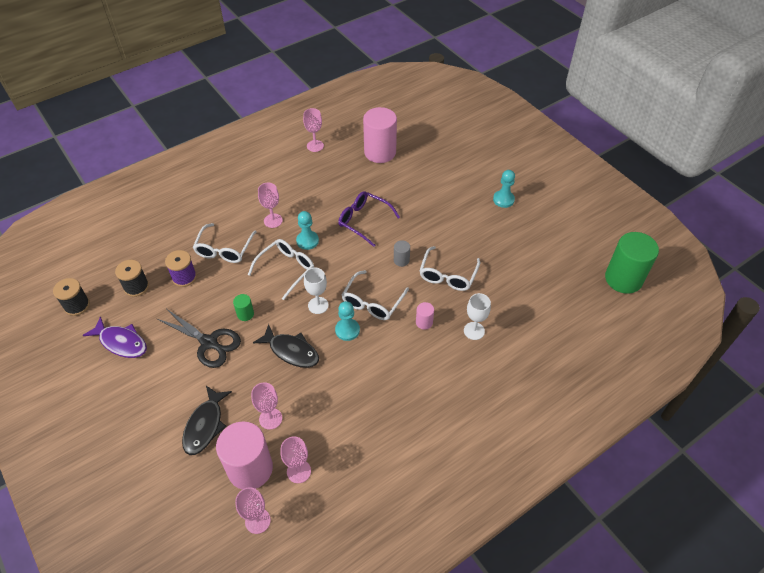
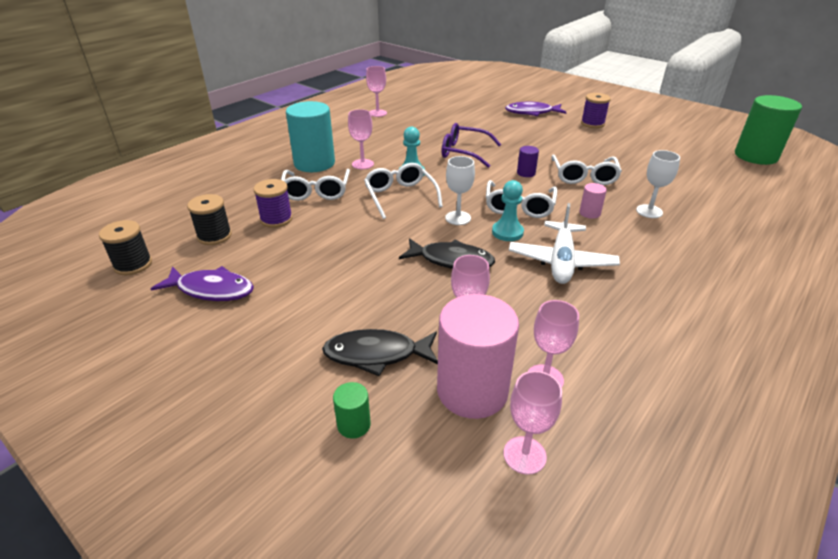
camera: 15 degrees left, 15 degrees down
black scissors [157,309,241,368] -> none
black fish [182,386,232,455] -> black fish turned 90 degrees clockwise [322,329,438,376]
green cylinder [233,294,254,321] -> green cylinder moved to [333,382,371,439]
white glasses [248,239,314,300] -> white glasses turned 45 degrees counterclockwise [364,163,443,219]
pink cylinder [363,107,397,163] -> none
grey cylinder [394,240,410,267] -> purple cylinder [517,146,539,177]
turquoise pawn [493,170,515,208] -> purple spool [581,93,611,128]
none -> turquoise cylinder [286,101,335,172]
none -> purple fish [505,102,567,116]
none -> white plane [509,203,620,284]

